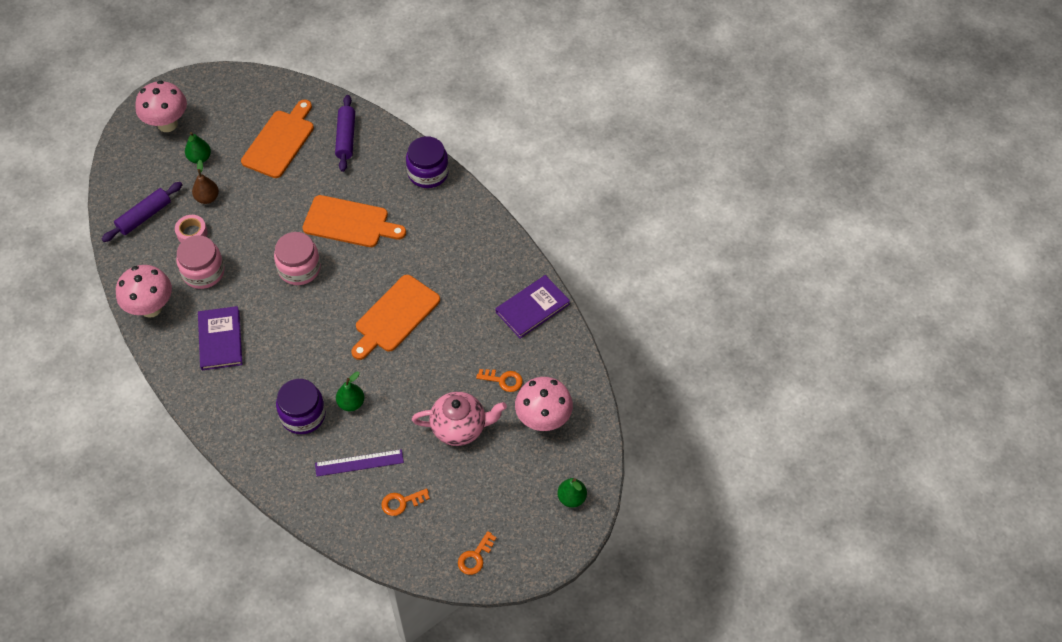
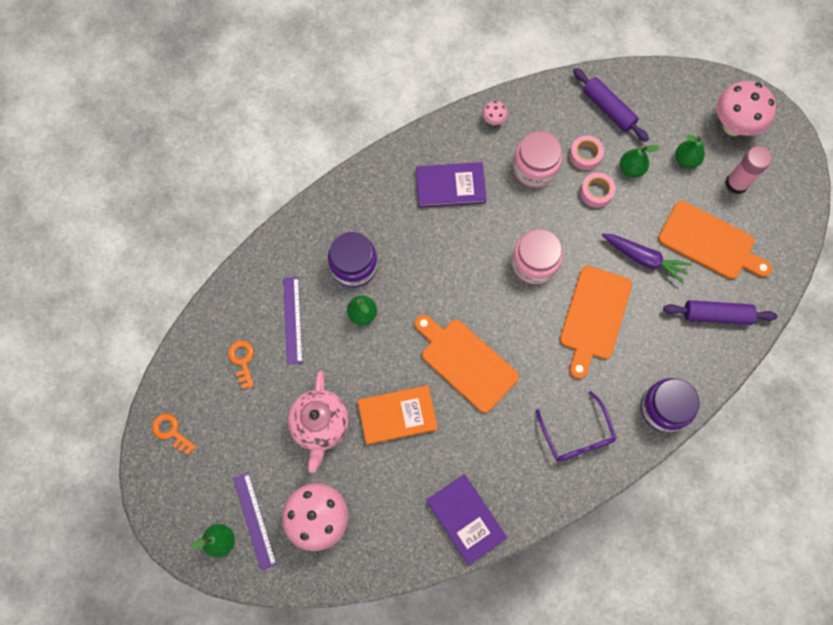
camera: 95 degrees right, 15 degrees up
pink mushroom [116,265,172,318] -> pink mushroom [482,101,508,125], size x0.45
brown pear [192,160,219,204] -> green pear [620,145,660,178]
orange key [476,369,523,392] -> none
none -> purple ruler [233,472,277,571]
none -> orange book [358,385,438,445]
none -> purple glasses [536,391,617,462]
none -> pink tape [580,172,616,208]
none -> purple carrot [602,234,692,284]
none -> pink glue stick [725,146,772,194]

